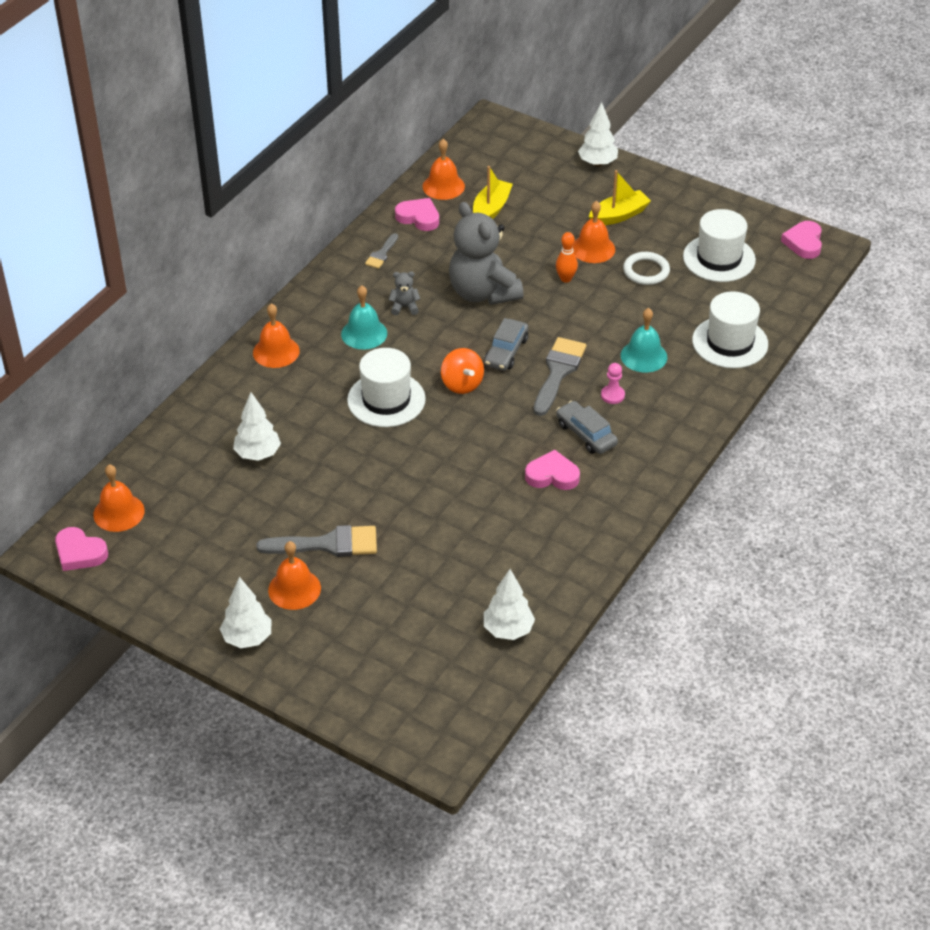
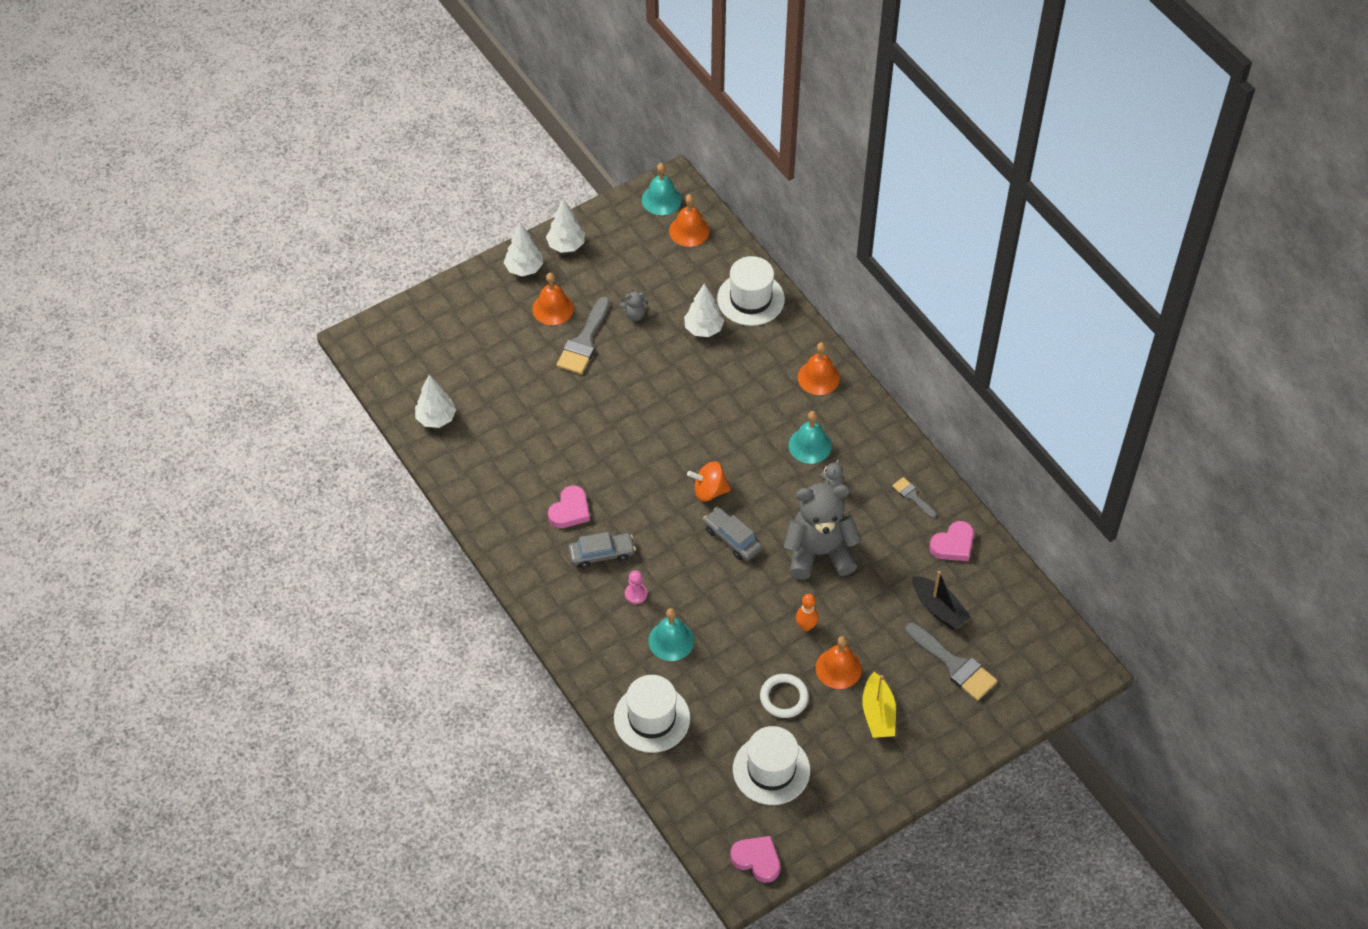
camera: 115 degrees right, 10 degrees up
pink heart [55,527,108,571] -> turquoise bell [642,163,682,215]
white hat [347,348,426,427] -> white hat moved to [717,256,785,326]
orange bell [422,139,465,200] -> none
yellow boat [473,166,513,219] -> black boat [913,571,971,629]
grey brush [534,337,586,416] -> grey brush moved to [905,623,997,701]
white tree [578,102,618,167] -> white tree moved to [546,199,585,253]
none -> grey teddy bear [620,291,649,321]

